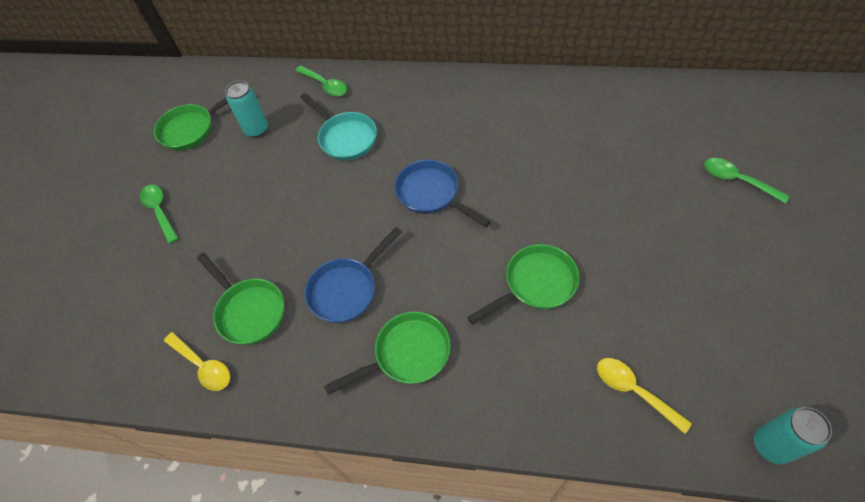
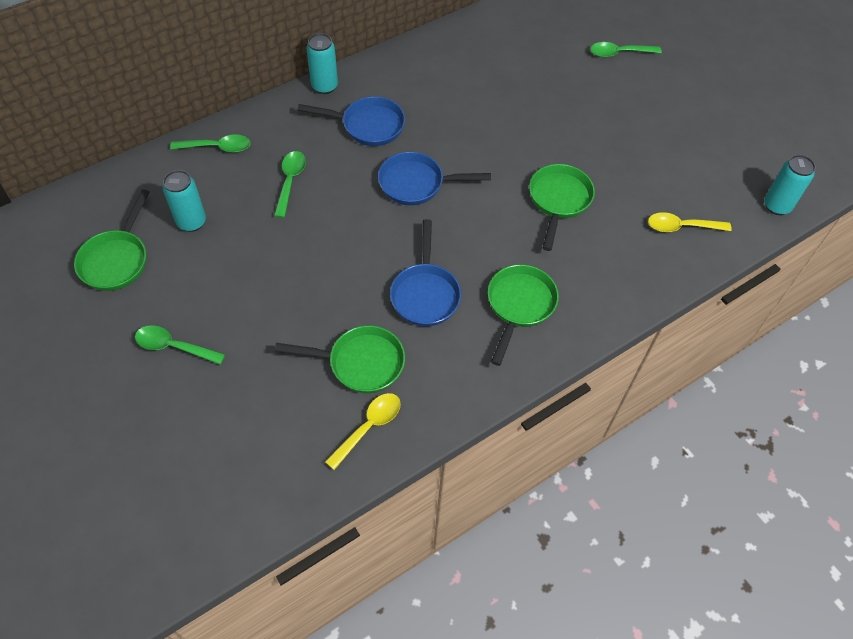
camera: 50 degrees left, 0 degrees up
yellow spoon [164,332,230,391] -> yellow spoon turned 45 degrees counterclockwise [325,393,401,470]
turquoise pan [300,93,377,161] -> green spoon [274,151,306,218]
none -> blue pan [298,96,405,146]
none -> turquoise can [306,33,338,94]

